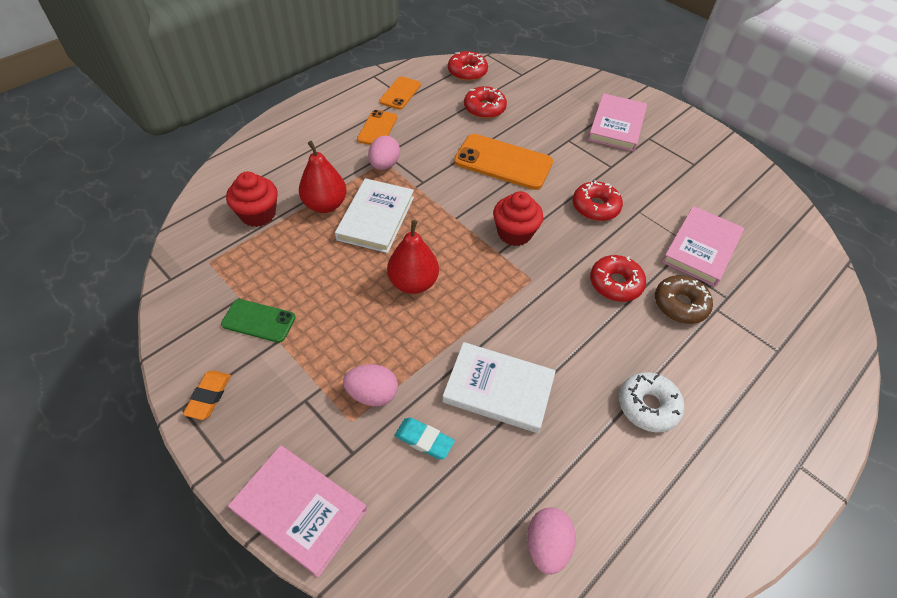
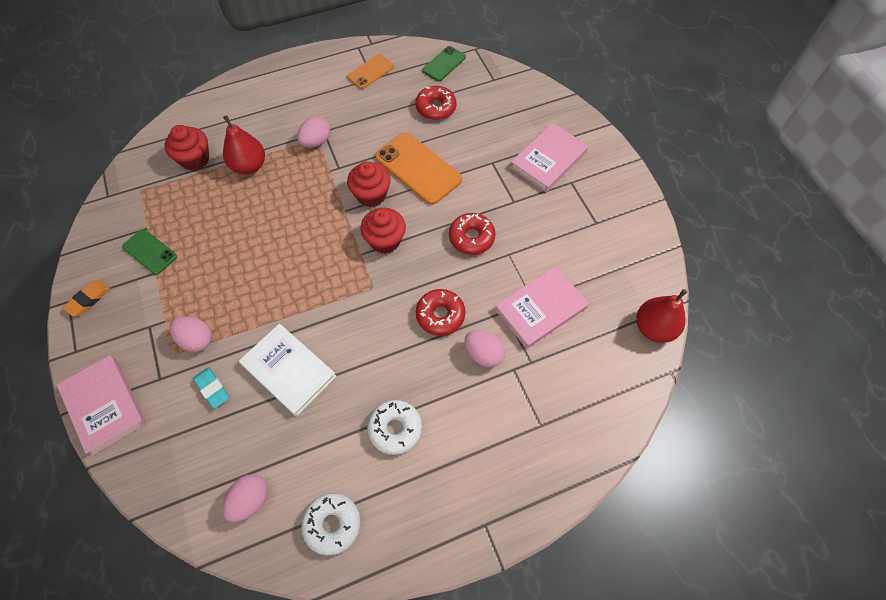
camera: 25 degrees right, 10 degrees up
white book [335,178,414,253] -> none
orange phone [357,110,397,145] -> none
red pear [387,220,439,294] -> red pear moved to [636,289,687,343]
red donut [448,51,488,81] -> green phone [422,46,466,81]
brown donut [655,275,713,324] -> pink egg [465,330,505,367]
none -> white donut [301,493,360,555]
none -> red cupcake [347,161,391,207]

